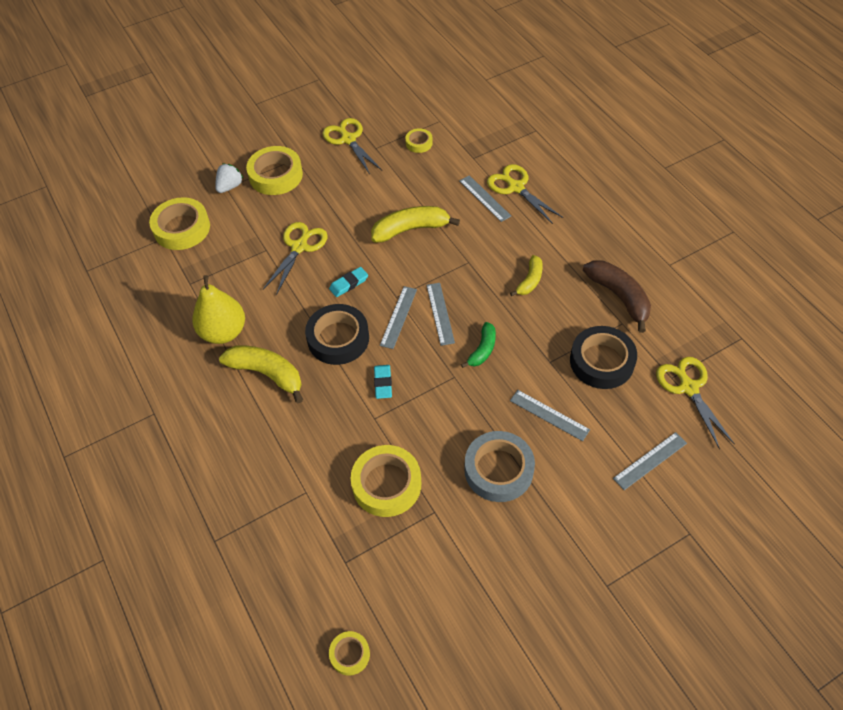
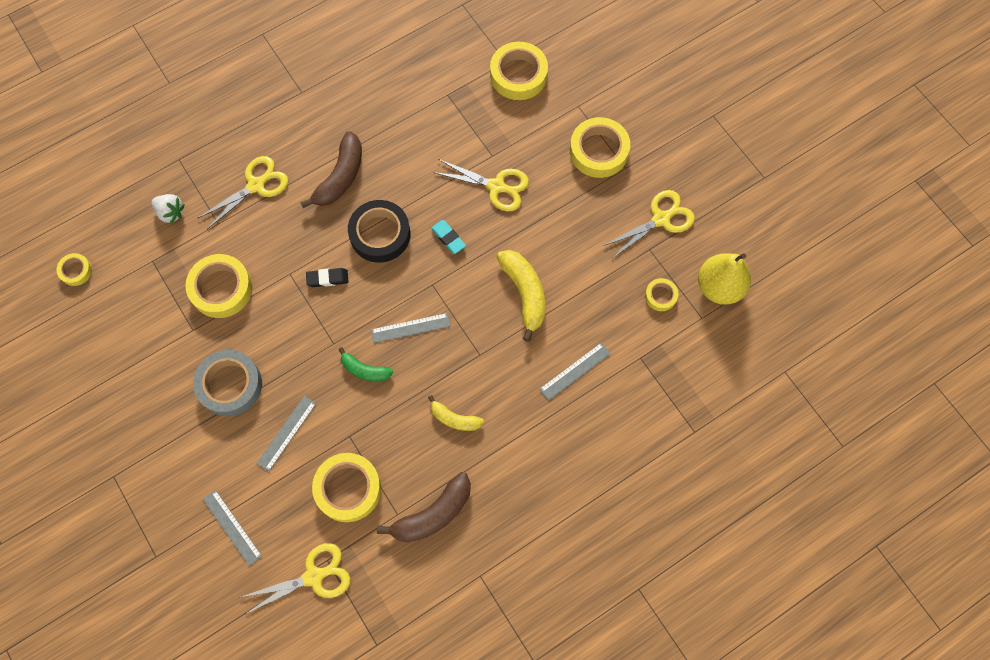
camera: 85 degrees right, 15 degrees up
yellow pear [192,275,245,344] -> yellow pear moved to [698,253,751,305]
white strawberry [215,164,244,193] -> white strawberry moved to [151,194,185,224]
yellow banana [219,345,303,403] -> brown banana [300,131,362,208]
turquoise eraser [374,365,392,399] -> black eraser [306,268,348,287]
grey ruler [380,286,417,349] -> none
yellow scissors [487,164,563,224] -> yellow scissors moved to [198,156,289,229]
black tape [570,326,637,389] -> yellow tape [312,453,381,522]

